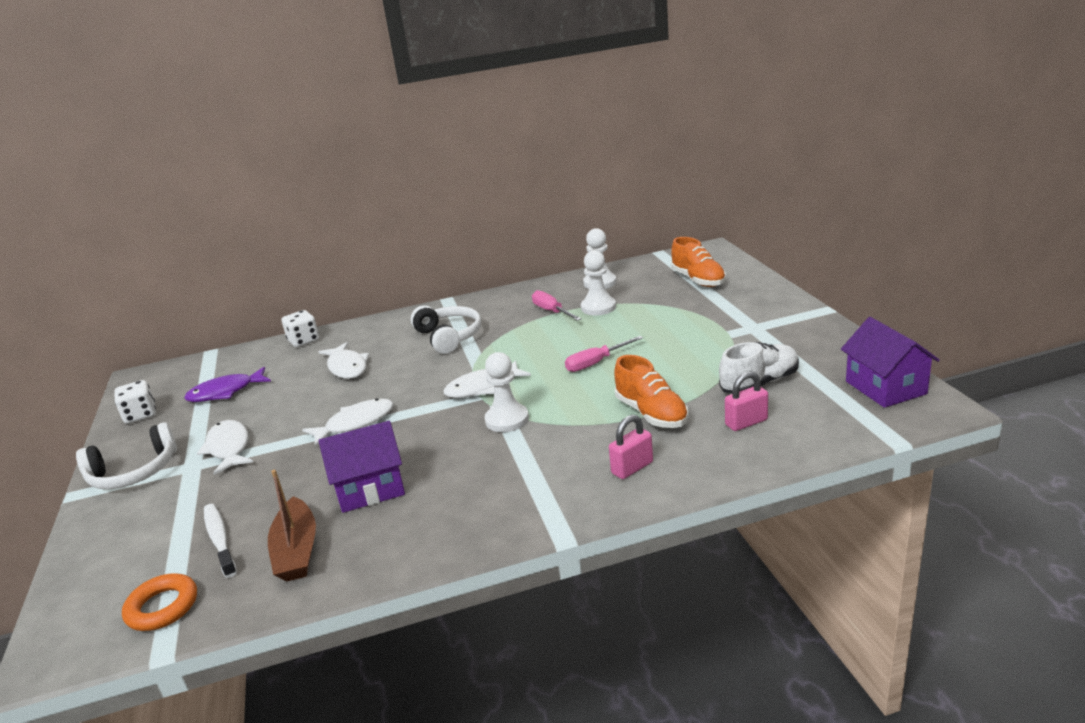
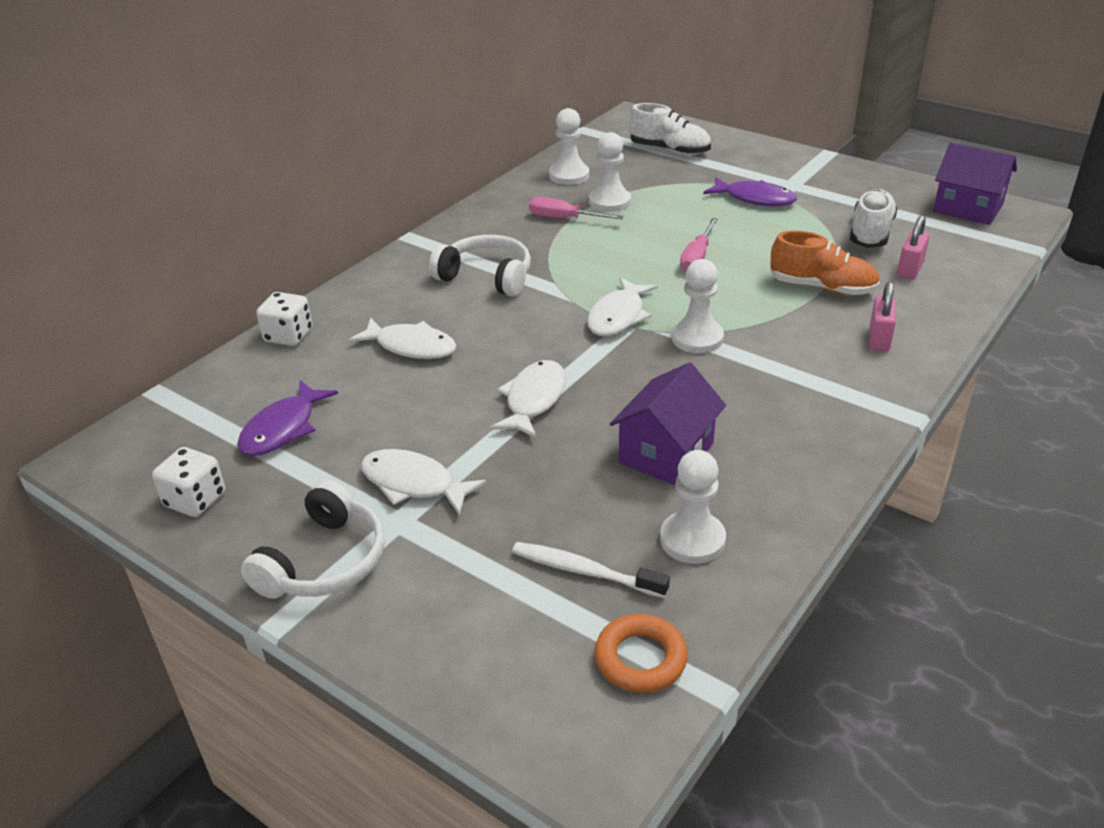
camera: 40 degrees left, 10 degrees up
brown boat [268,470,316,582] -> white pawn [660,450,726,564]
orange shoe [671,237,726,287] -> white shoe [629,103,711,155]
none -> purple fish [703,177,797,206]

